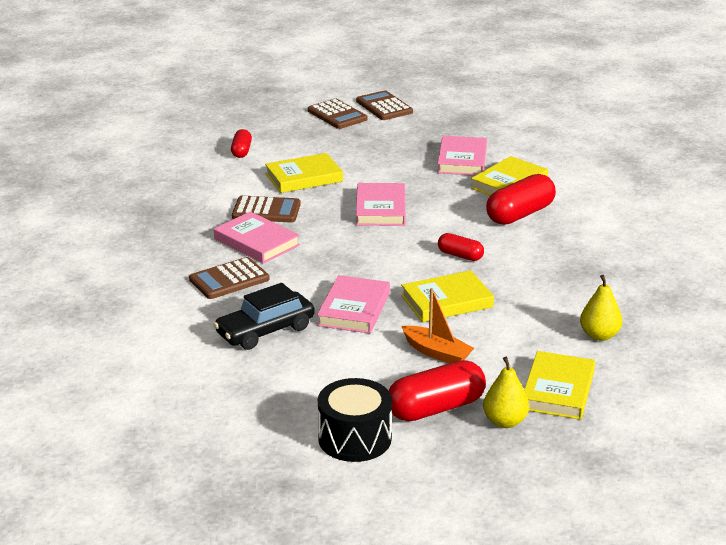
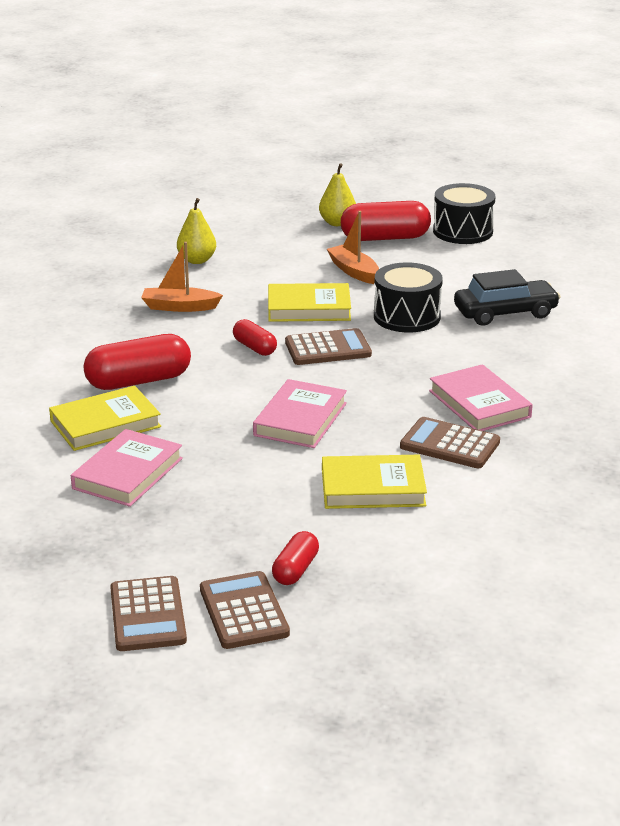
camera: 160 degrees left, 0 degrees up
brown calculator [189,257,270,299] -> brown calculator moved to [285,328,372,365]
red capsule [231,129,252,158] -> red capsule moved to [272,531,319,585]
pink book [317,275,390,333] -> black drum [374,262,443,333]
yellow book [524,351,595,420] -> none
none -> orange boat [141,242,223,312]

